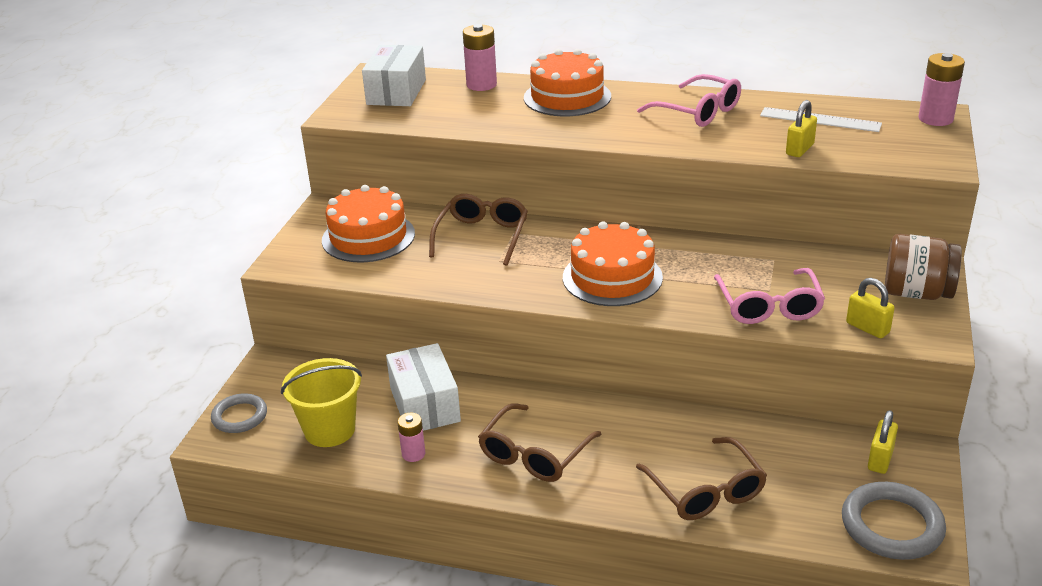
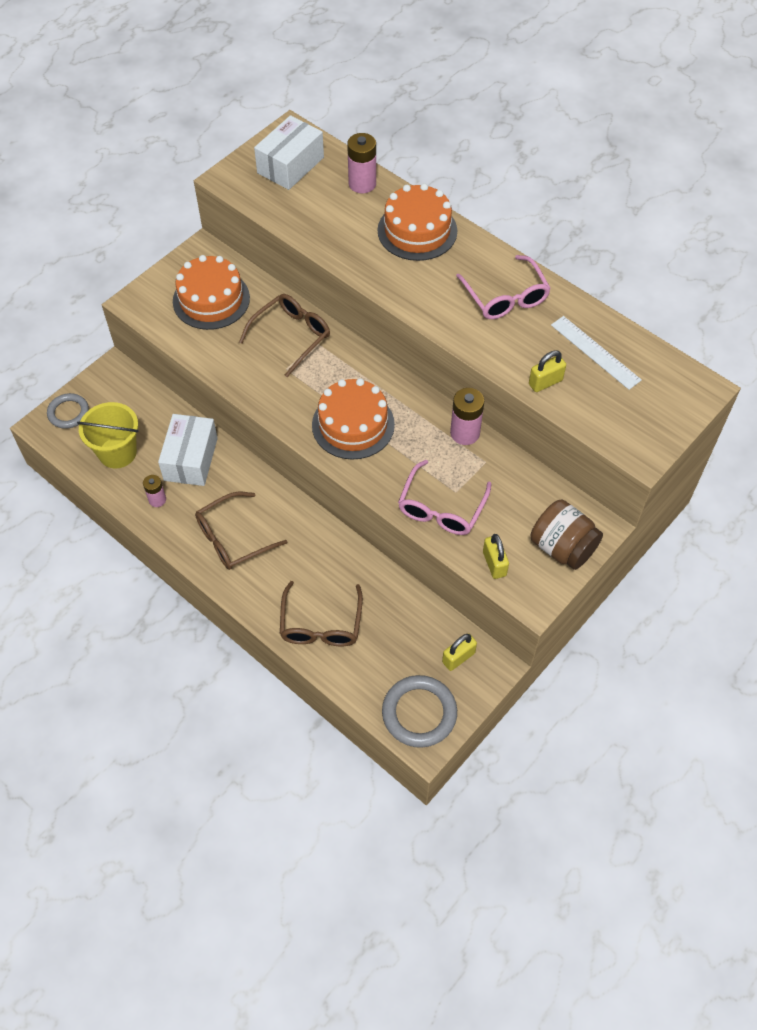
camera: 25 degrees right, 25 degrees up
pink battery [919,53,965,126] -> pink battery moved to [450,388,484,445]

